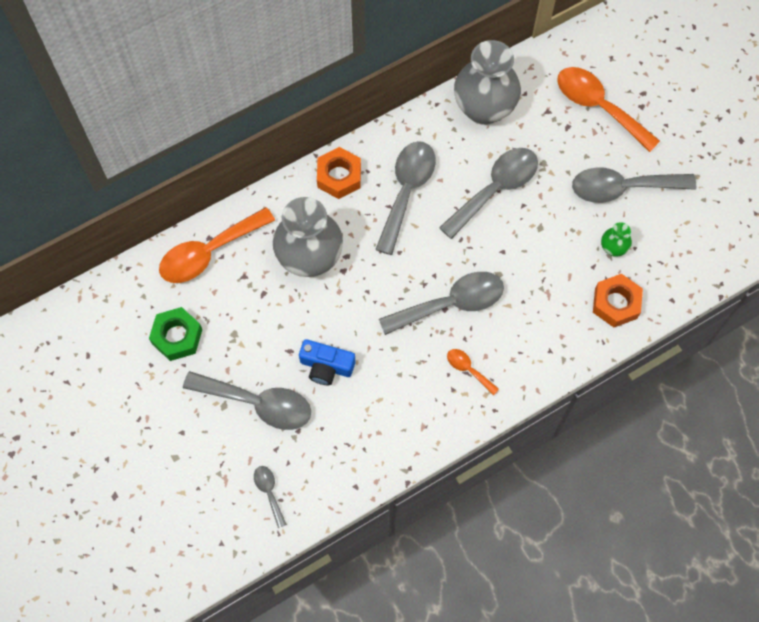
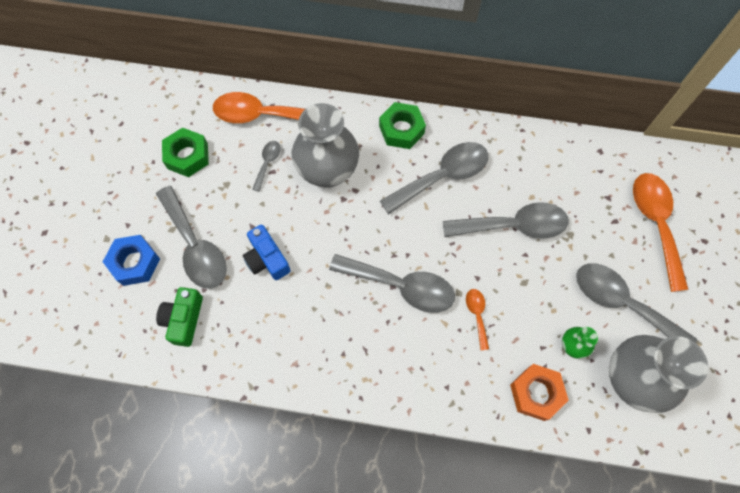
camera: 40 degrees right, 0 degrees up
grey spoon [254,466,287,528] -> grey spoon moved to [252,141,281,192]
orange nut [317,147,361,199] -> green nut [379,102,426,149]
orange spoon [447,349,499,395] -> orange spoon moved to [466,289,489,350]
grey vase [454,40,521,125] -> grey vase moved to [609,335,708,413]
none -> blue nut [103,235,160,286]
none -> green camera [156,287,203,347]

